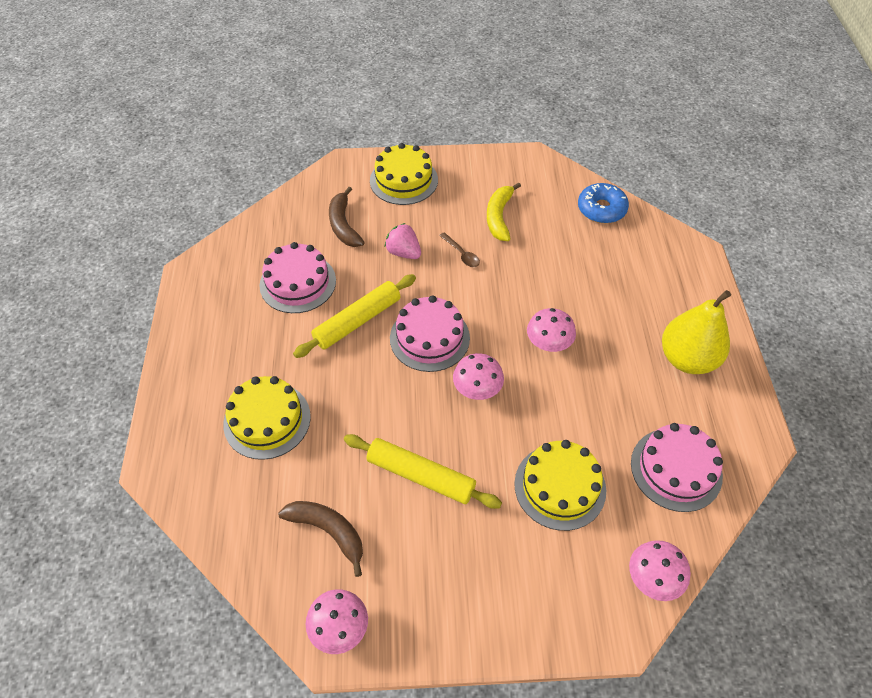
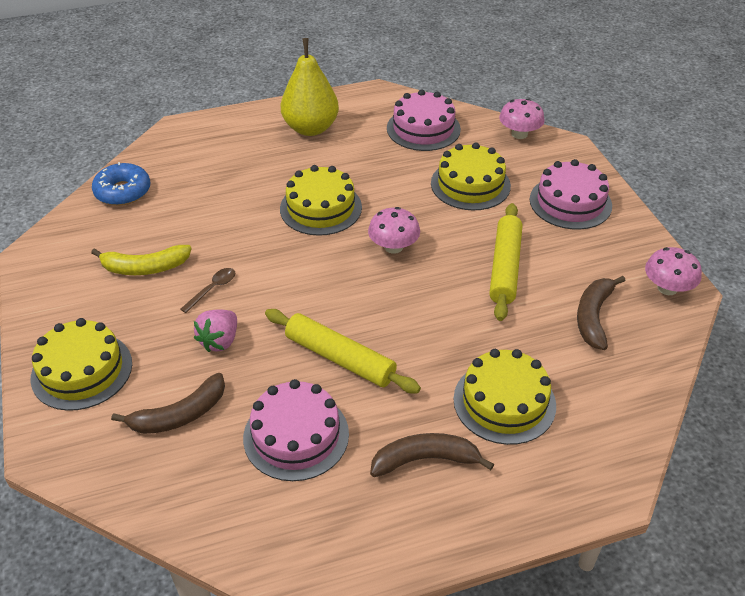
camera: 105 degrees left, 10 degrees down
pink cake [390,295,470,372] -> pink cake moved to [530,159,612,230]
pink mushroom [527,308,576,352] -> yellow cake [280,165,362,236]
none -> brown banana [370,433,494,477]

